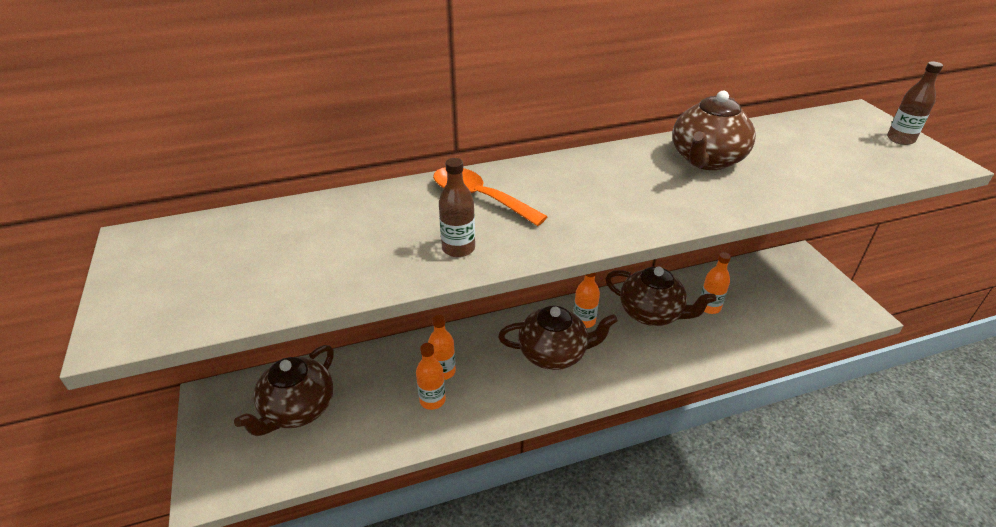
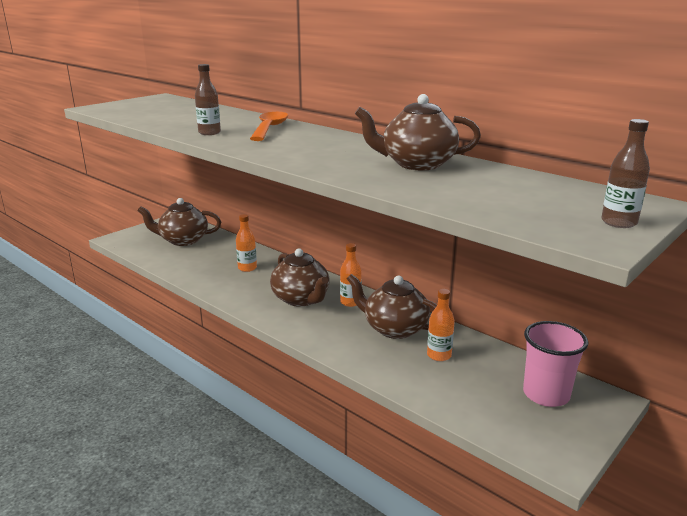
camera: 60 degrees right, 15 degrees down
orange bottle [416,343,446,410] -> none
brown teapot [605,266,716,326] -> brown teapot turned 120 degrees clockwise [347,274,437,339]
none -> pink cup [523,321,588,407]

